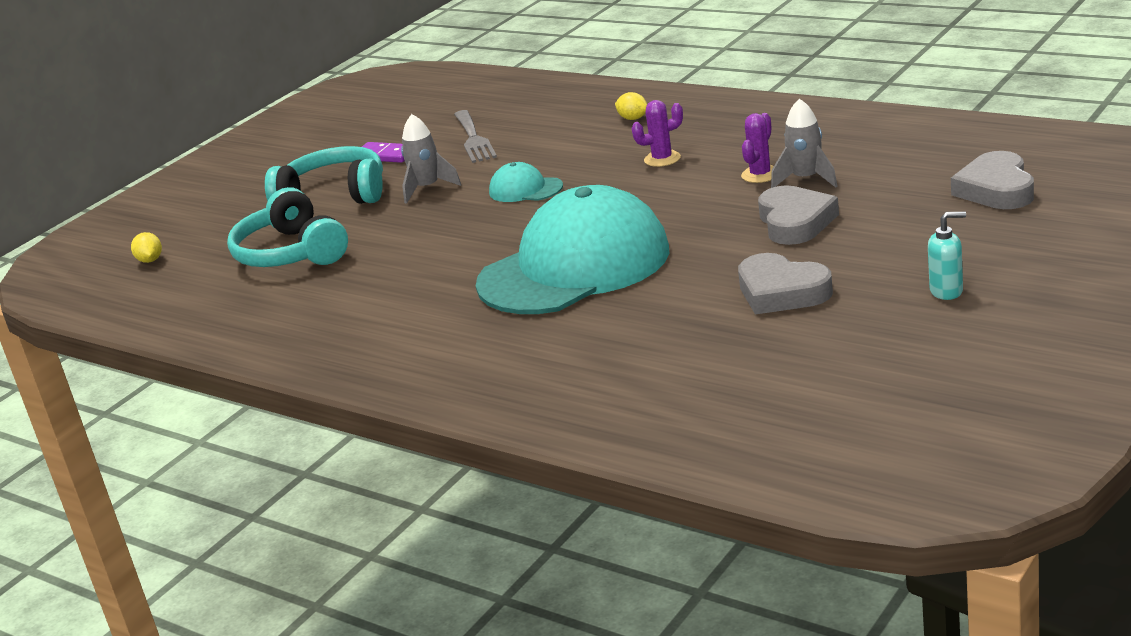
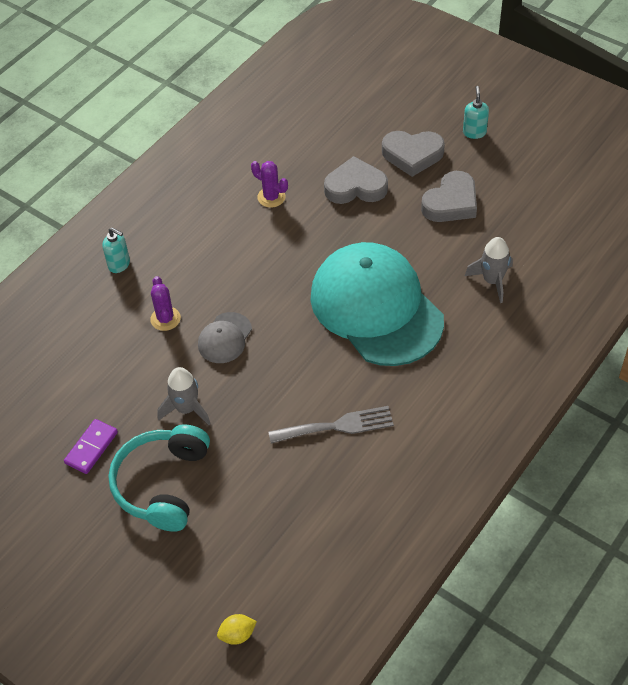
camera: 90 degrees left, 25 degrees up
turquoise headphones [227,187,348,267] -> none
grey fork [454,110,497,163] -> grey fork moved to [268,406,394,443]
turquoise cap [489,162,563,202] -> grey cap [198,312,252,363]
yellow lemon [615,92,647,120] -> turquoise soap dispenser [102,228,130,273]
purple cactus [632,100,683,167] -> purple cactus moved to [150,276,181,331]
grey rocket [771,99,837,188] -> grey rocket moved to [465,237,513,303]
grey heart [951,151,1034,209] -> grey heart moved to [382,131,445,177]

